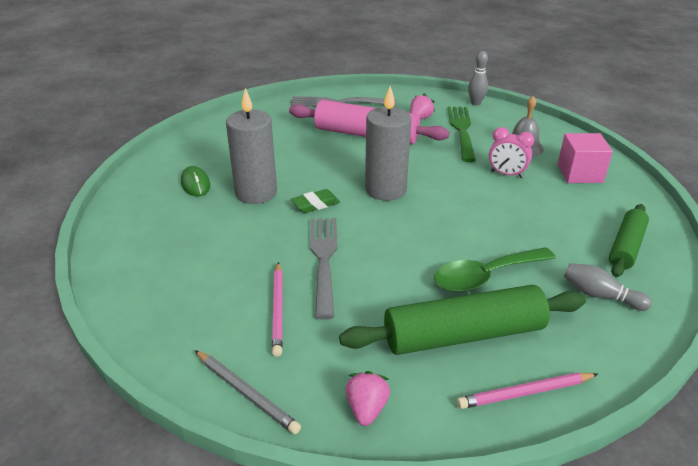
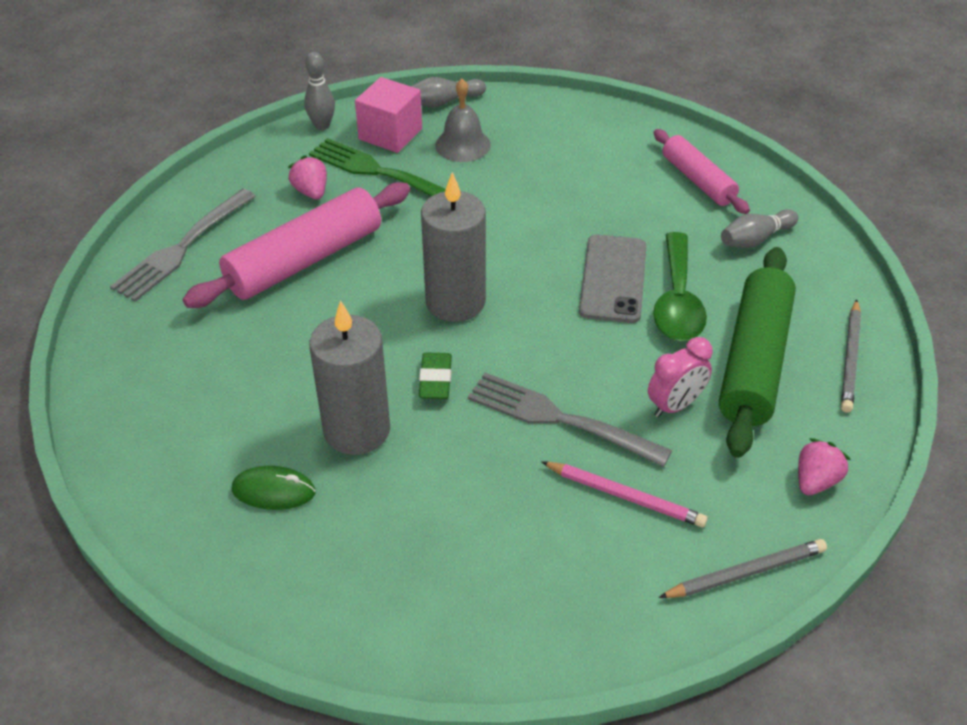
camera: 60 degrees left, 10 degrees up
pink strawberry [346,371,390,426] -> pink strawberry turned 90 degrees clockwise [798,438,851,495]
pink pencil [457,373,598,409] -> grey pencil [841,299,861,413]
pink clock [489,127,534,178] -> pink clock moved to [648,337,713,417]
pink cube [558,133,613,183] -> pink cube moved to [355,77,422,153]
green rolling pin [609,204,649,277] -> pink rolling pin [654,129,750,214]
none -> grey bowling pin [411,77,486,107]
none -> grey phone [579,234,647,323]

